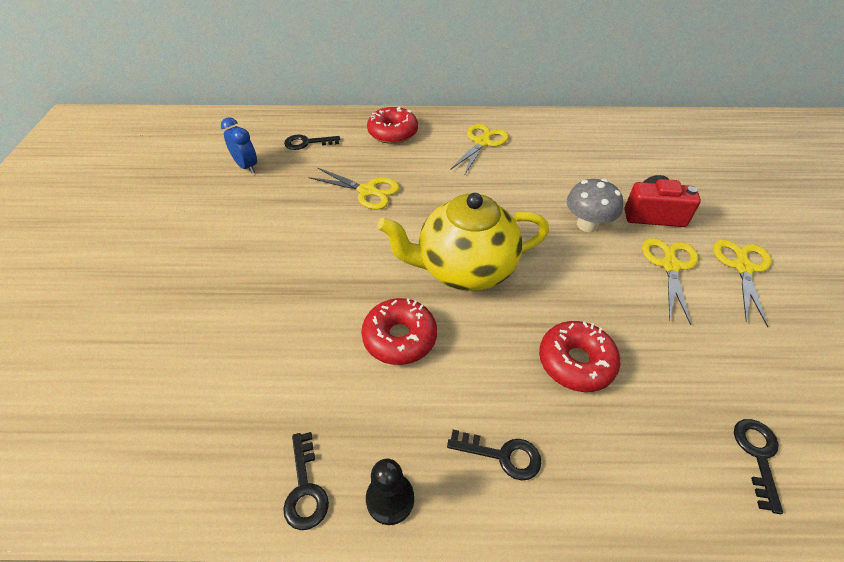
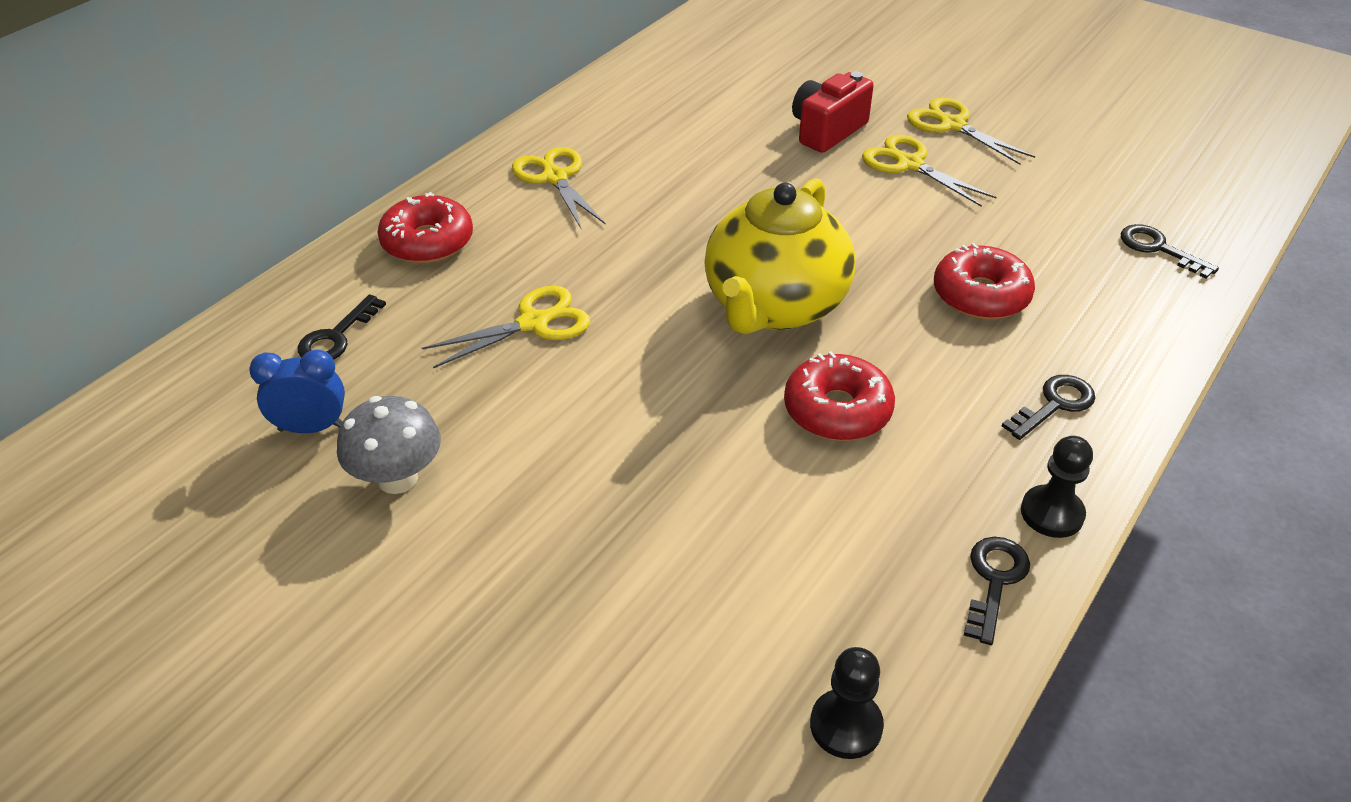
camera: 55 degrees left, 5 degrees down
black key [283,432,329,530] -> black key turned 90 degrees counterclockwise [964,537,1030,645]
grey mushroom [567,179,623,232] -> grey mushroom moved to [337,396,441,494]
none -> black pawn [810,647,884,759]

